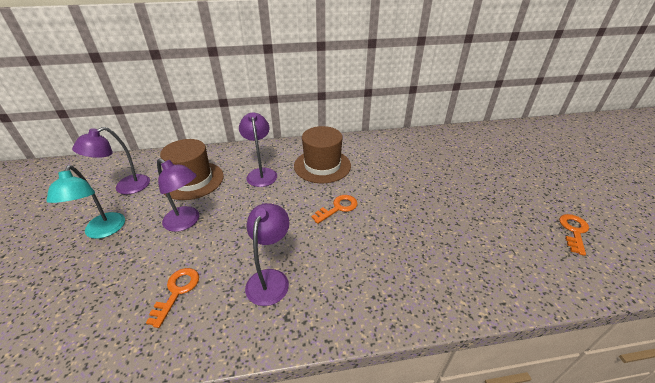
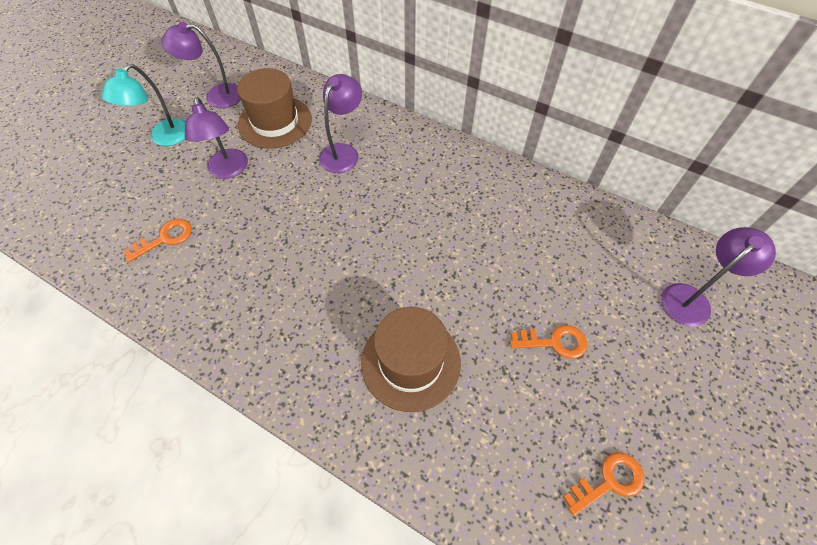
camera: 40 degrees right, 20 degrees up
purple lamp [245,203,290,306] -> purple lamp moved to [661,227,776,326]
brown hat [294,126,351,183] -> brown hat moved to [361,307,461,412]
orange key [311,195,358,224] -> orange key moved to [510,325,587,359]

